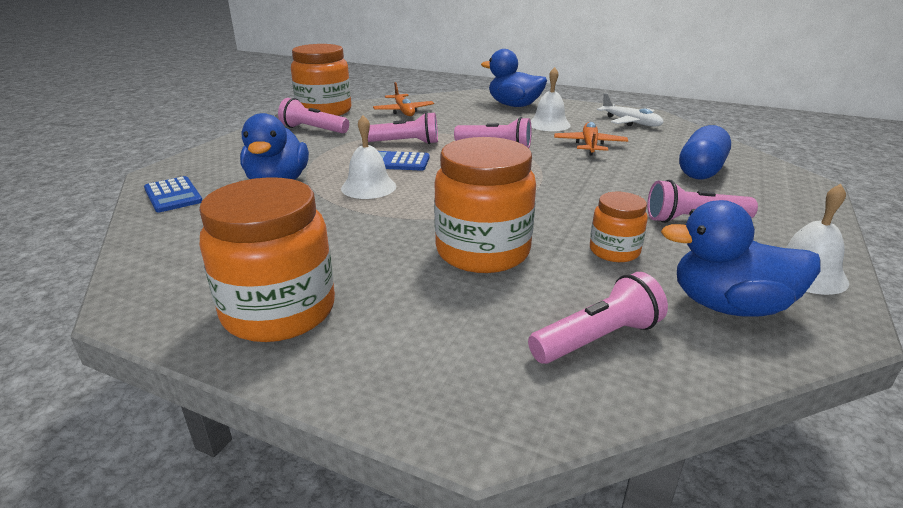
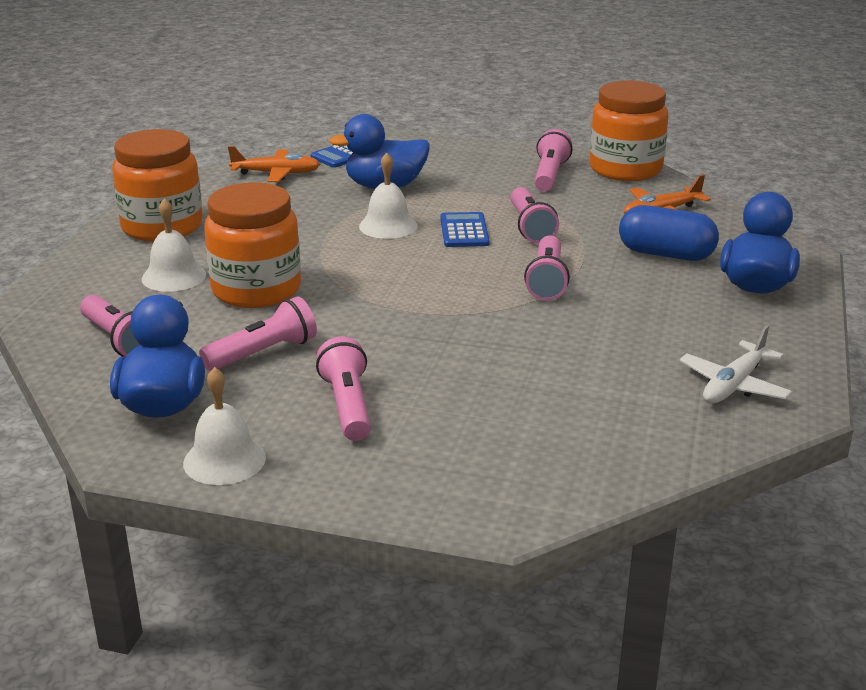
camera: 80 degrees right, 0 degrees up
white bell [531,67,571,131] -> white bell moved to [142,198,206,292]
orange plane [554,122,628,156] -> orange plane moved to [228,146,320,182]
orange jar [590,192,648,262] -> pink flashlight [199,296,317,371]
blue capsule [679,125,731,180] -> blue capsule moved to [619,205,719,261]

